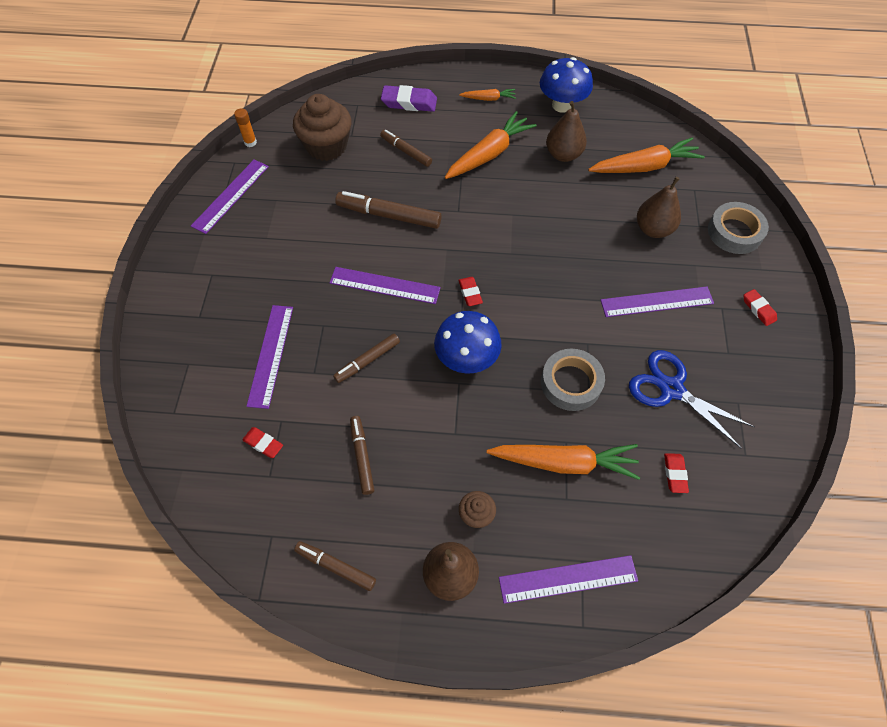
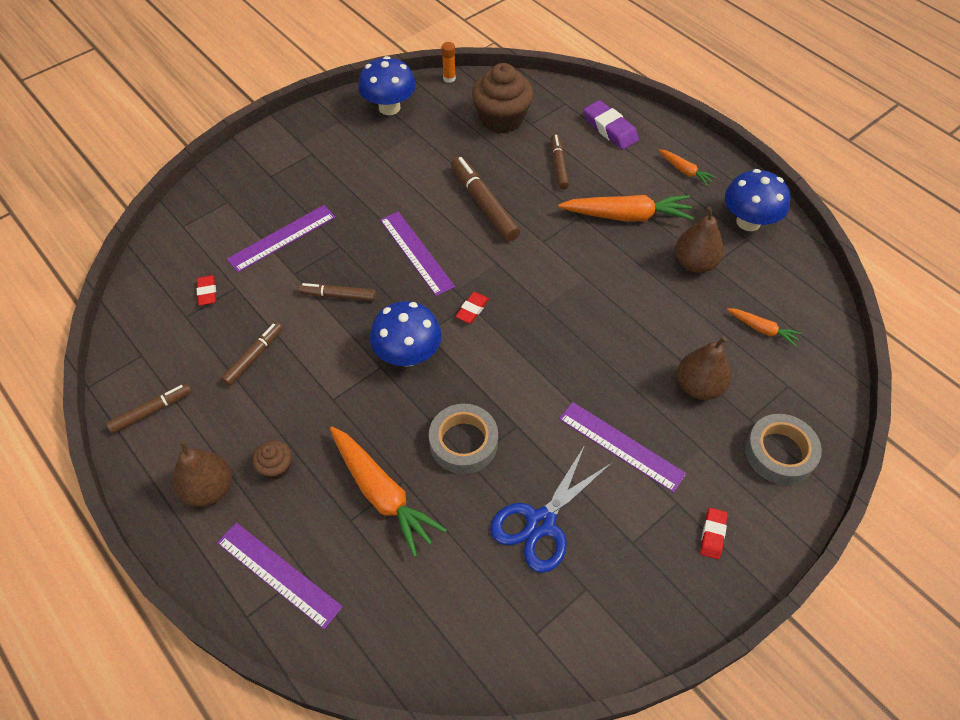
camera: 45 degrees right, 5 degrees down
purple ruler [191,160,269,234] -> blue mushroom [358,56,416,115]
brown marker [294,541,376,591] -> brown marker turned 75 degrees clockwise [106,383,192,434]
orange carrot [588,137,705,173] -> orange carrot [727,308,802,347], size x0.52
blue scissors [629,350,755,448] -> blue scissors turned 135 degrees counterclockwise [490,445,612,573]
red eraser [664,453,689,493] -> none

